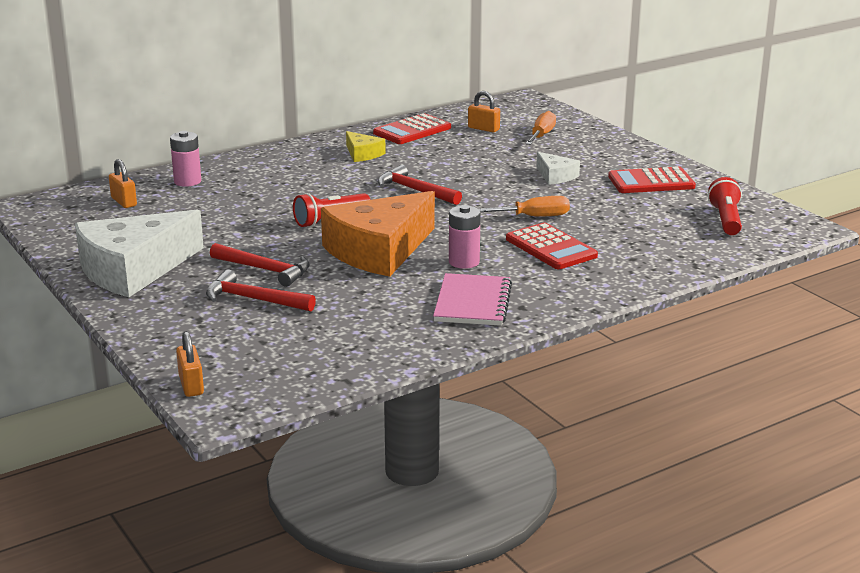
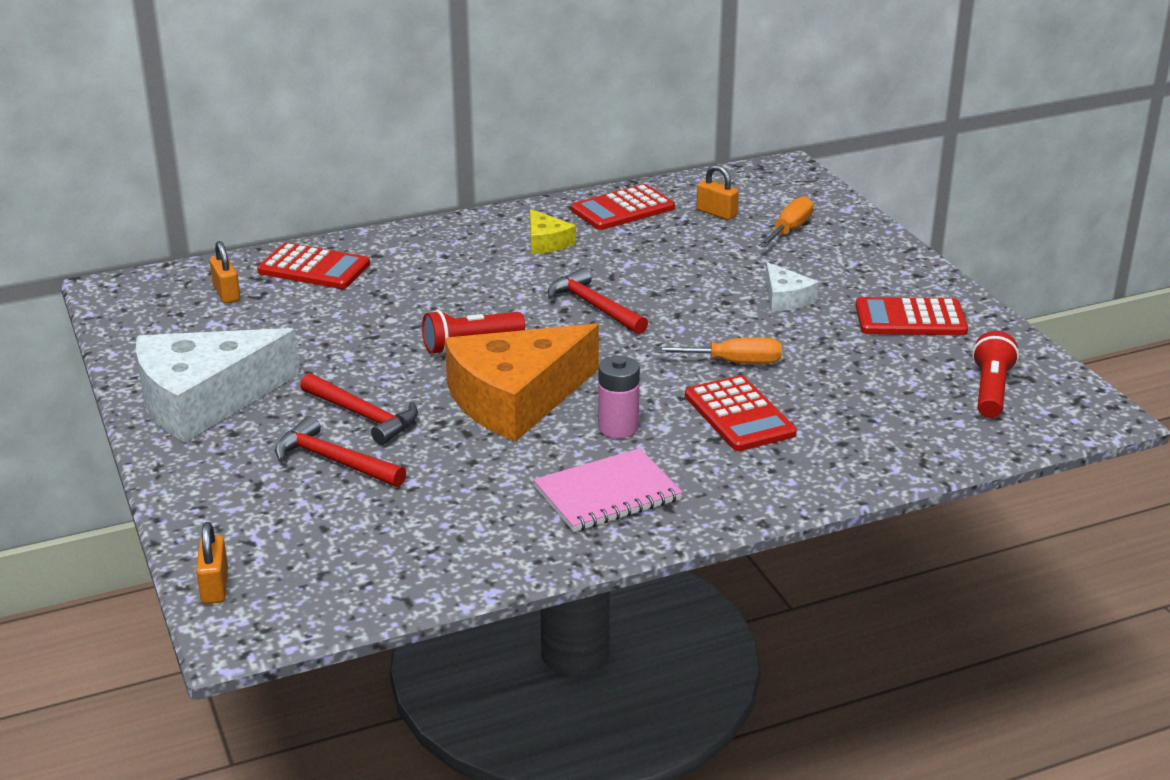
camera: 10 degrees right, 5 degrees up
pink battery [170,131,201,187] -> red calculator [257,243,370,289]
pink notebook [433,273,512,326] -> pink notebook turned 45 degrees clockwise [533,448,683,532]

